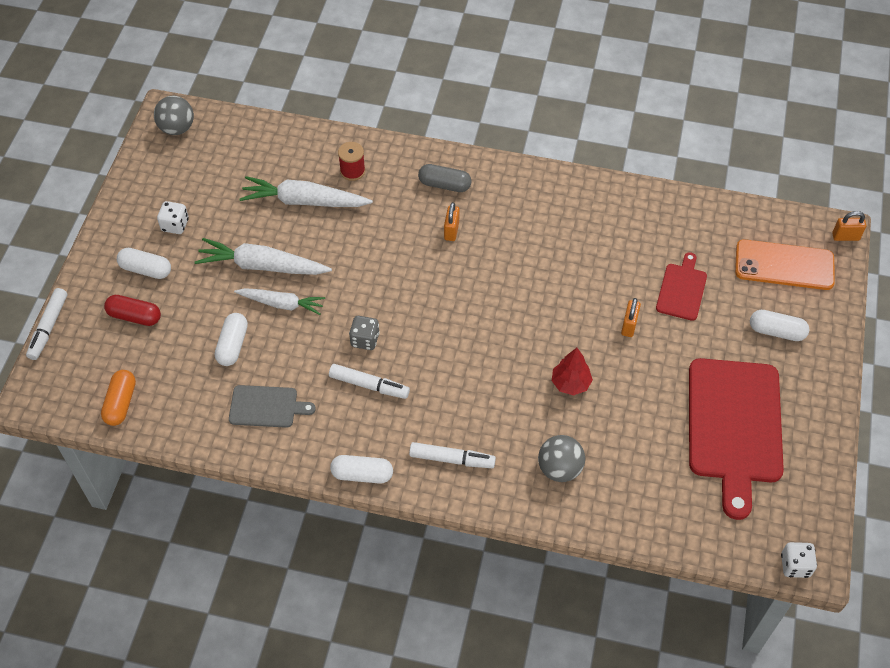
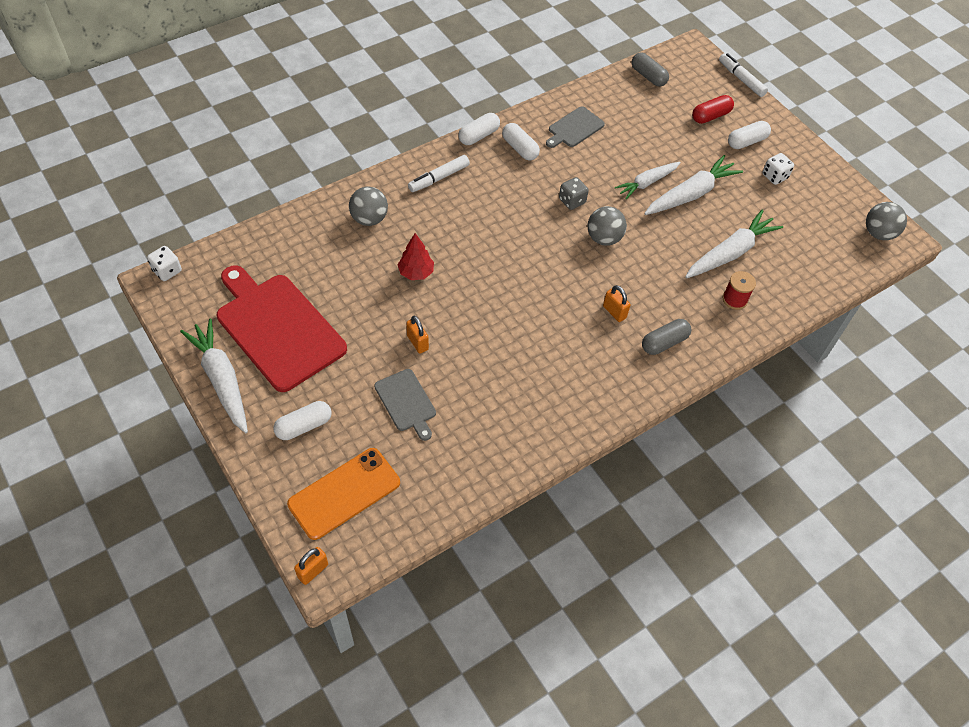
camera: 130 degrees right, 0 degrees up
orange capsule [101,370,136,426] -> grey capsule [632,52,669,87]
white capsule [215,313,248,366] -> white capsule moved to [502,123,540,160]
white marker [329,364,410,399] -> none
red cutting board [656,252,707,321] -> grey cutting board [374,369,436,441]
none -> white carrot [180,318,248,433]
none -> grey ball [587,206,627,246]

